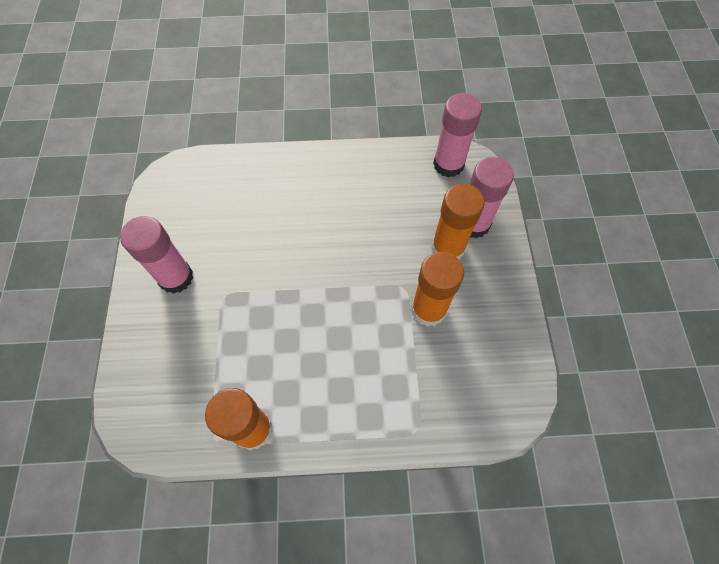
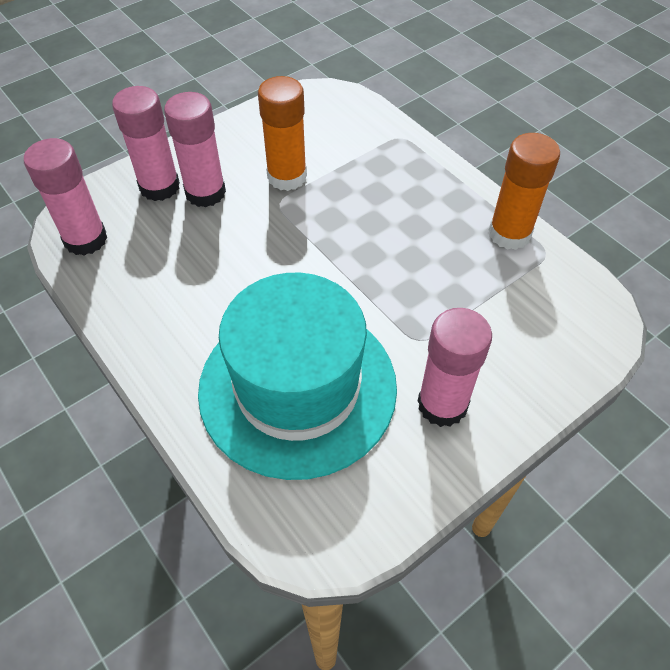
camera: 125 degrees left, 10 degrees down
orange glue stick [431,184,485,260] -> pink glue stick [164,92,226,207]
none -> turquoise hat [198,273,397,480]

